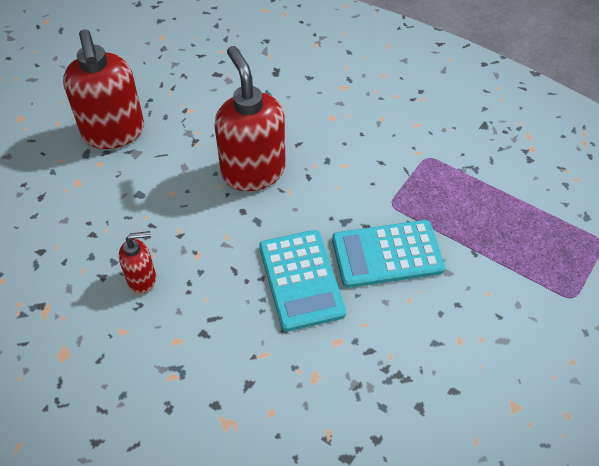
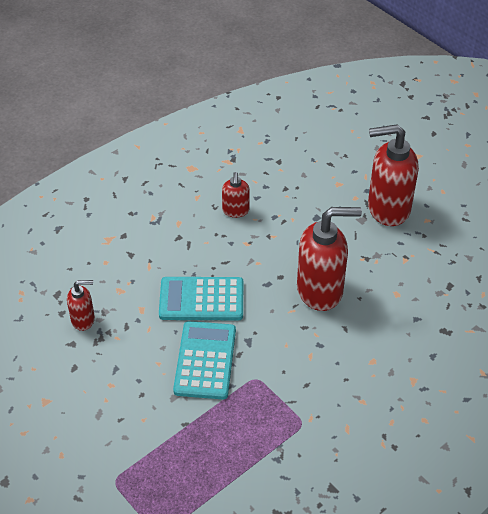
camera: 105 degrees right, 5 degrees down
none -> red soap dispenser [67,280,95,331]

